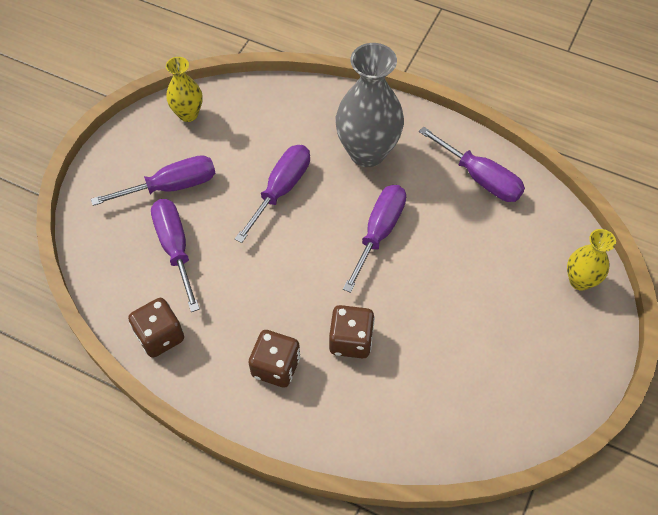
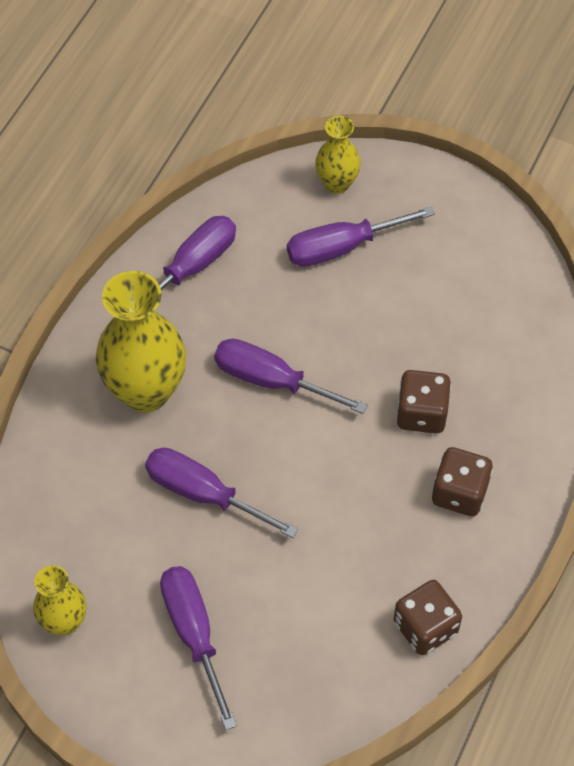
camera: 90 degrees left, 0 degrees up
purple screwdriver [151,199,200,312] -> purple screwdriver moved to [287,206,435,267]
grey vase [335,43,404,167] -> yellow vase [96,271,186,412]

